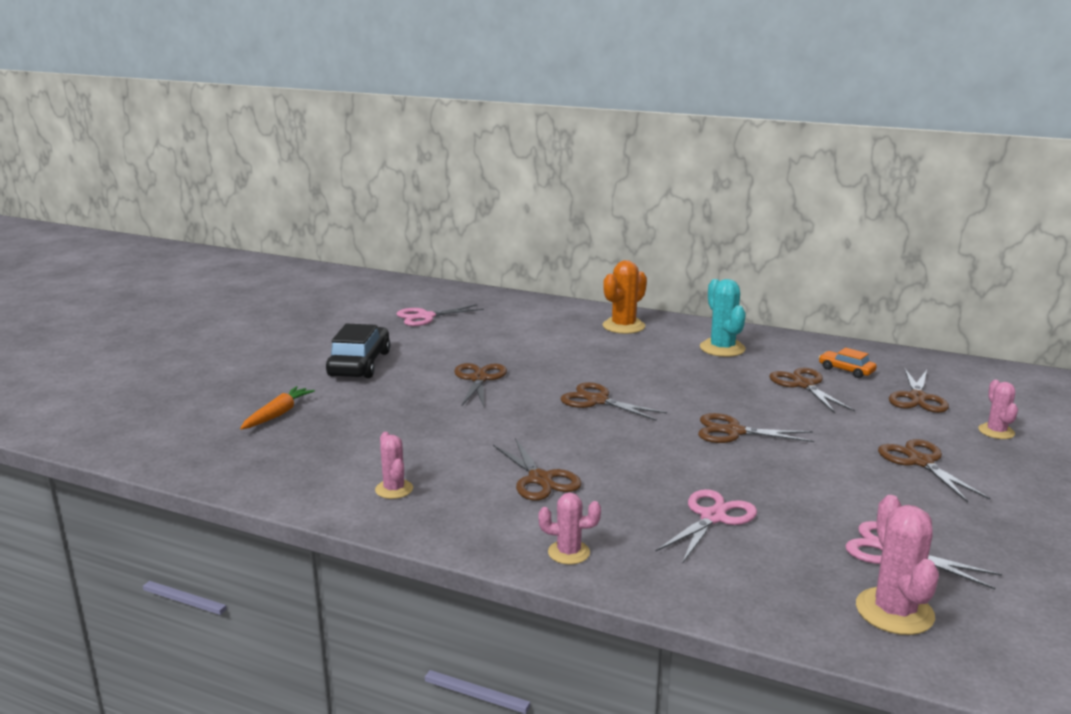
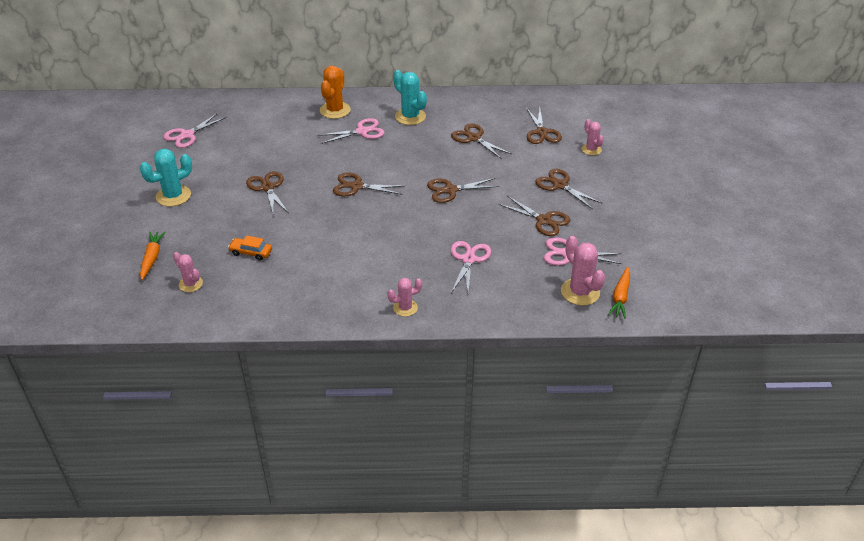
camera: 25 degrees left, 20 degrees up
black car [326,323,390,378] -> turquoise cactus [140,149,192,206]
pink cactus [375,432,413,499] -> pink cactus moved to [173,252,203,292]
brown scissors [493,438,582,500] -> brown scissors moved to [498,196,570,236]
orange car [819,348,877,378] -> orange car moved to [228,235,272,261]
none -> pink scissors [317,118,385,144]
none -> orange carrot [608,267,630,319]

